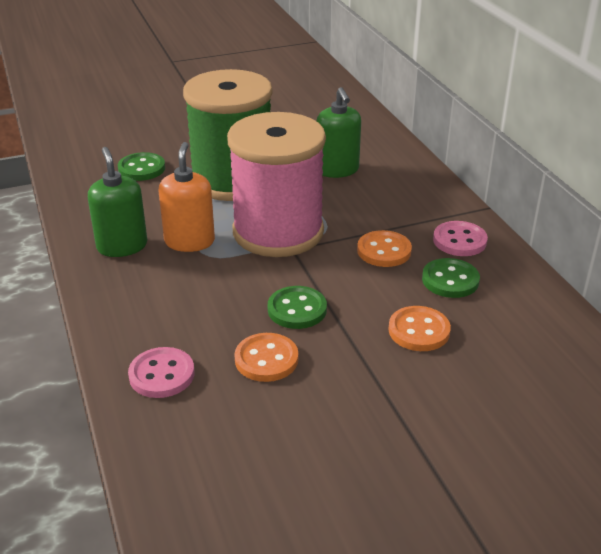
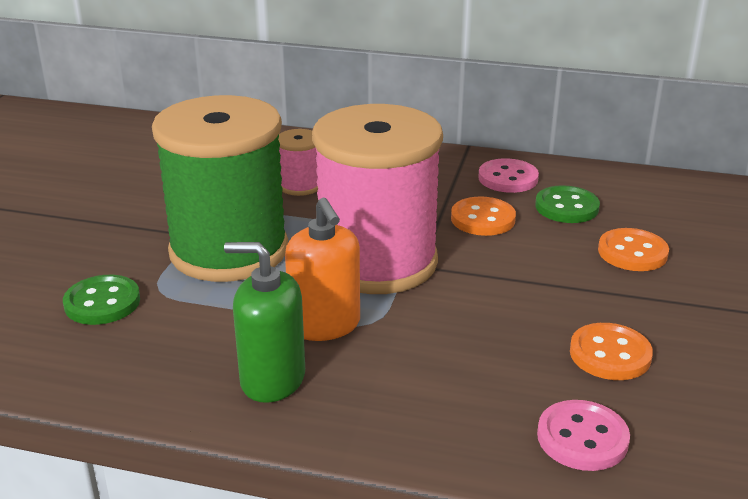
camera: 55 degrees left, 5 degrees down
orange soap dispenser [159,142,215,252] -> orange soap dispenser turned 150 degrees counterclockwise [285,198,360,341]
green button [268,286,327,329] -> none
green soap dispenser [317,87,361,178] -> pink spool [278,129,318,196]

